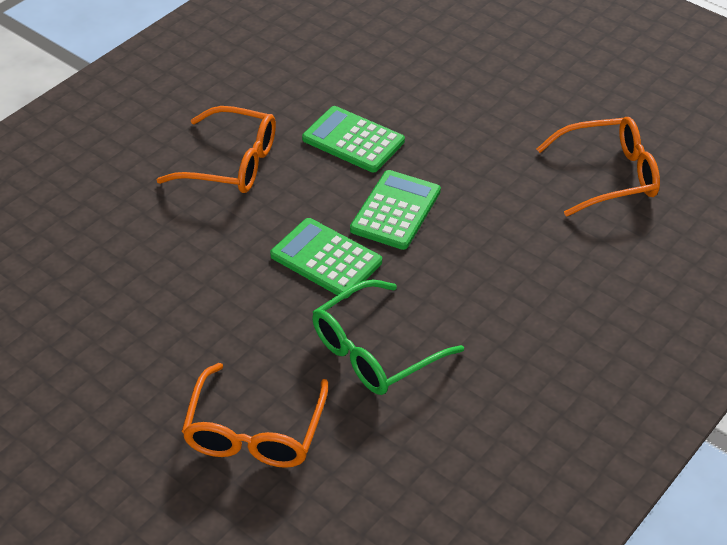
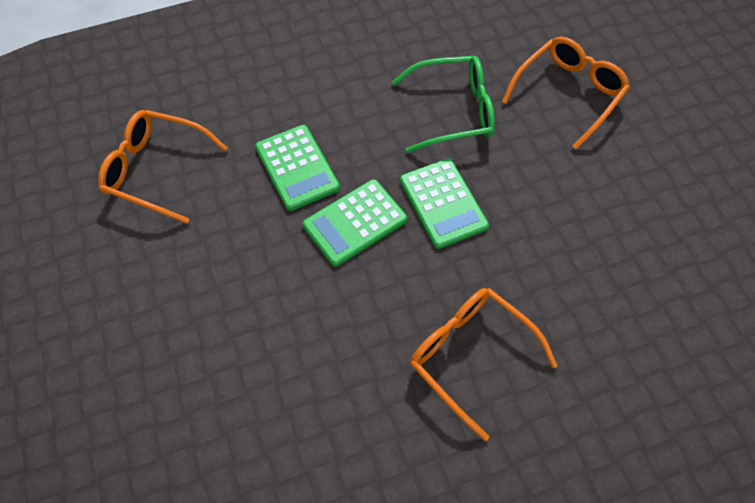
camera: 150 degrees left, 15 degrees up
green calculator [302,106,405,172] -> green calculator moved to [255,125,340,211]

